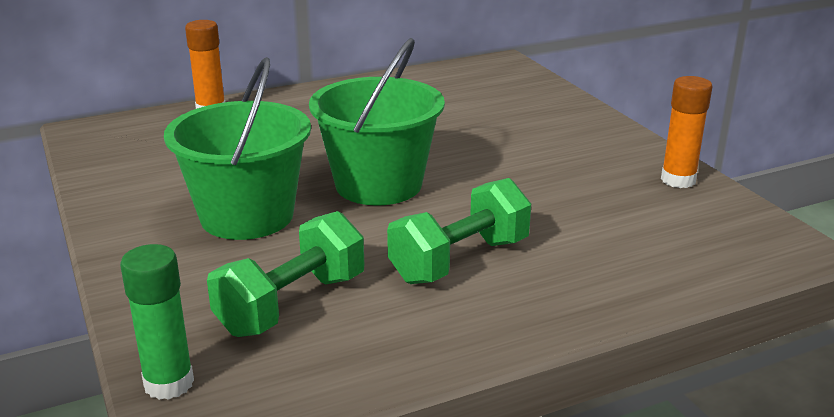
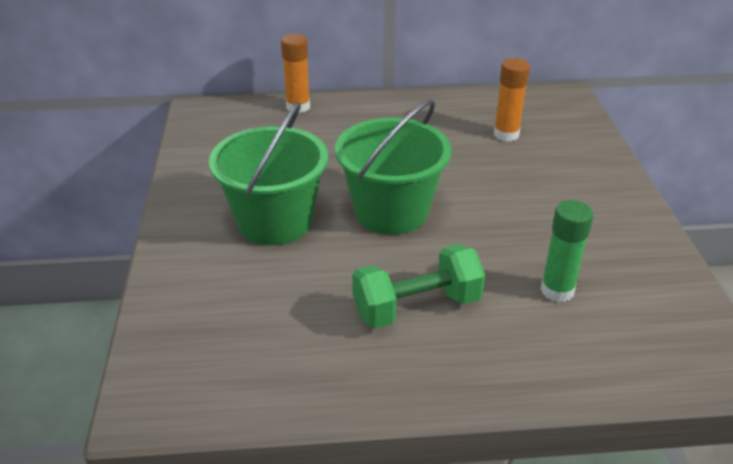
camera: 20 degrees right, 10 degrees up
green glue stick [120,244,194,400] -> green glue stick moved to [541,200,594,302]
green dumbbell [207,211,364,337] -> none
orange glue stick [661,76,712,188] -> orange glue stick moved to [494,58,530,141]

